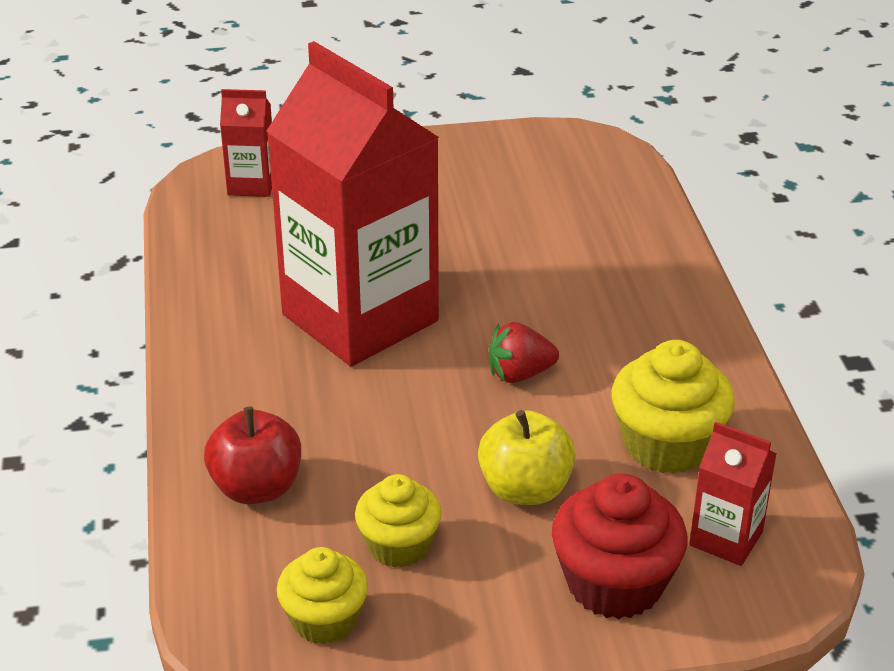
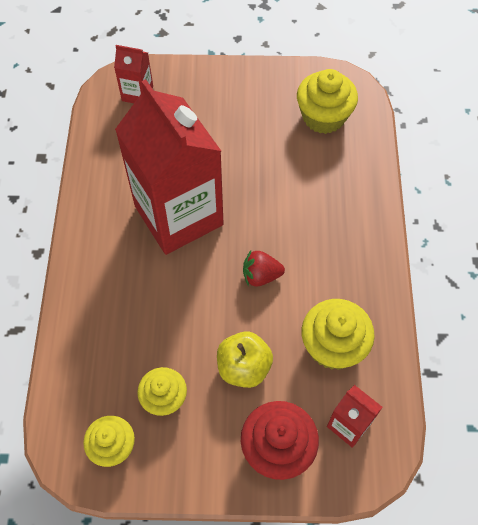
camera: 10 degrees right, 25 degrees up
red apple [204,407,301,504] -> none
none -> yellow cupcake [297,69,358,134]

